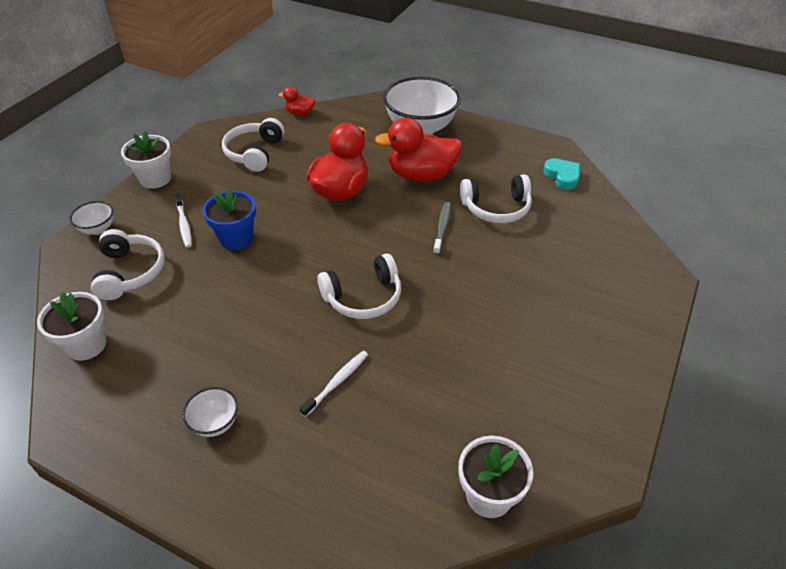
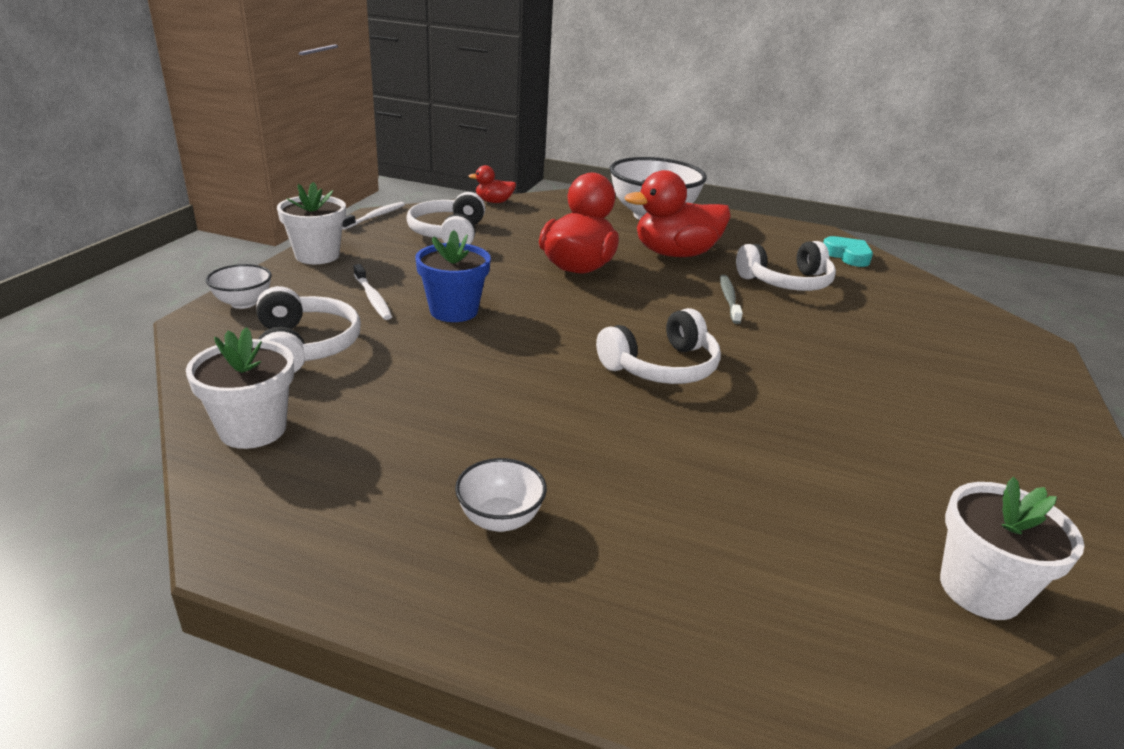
camera: 10 degrees left, 15 degrees down
white toothbrush [300,351,368,417] -> white toothbrush moved to [342,202,405,230]

